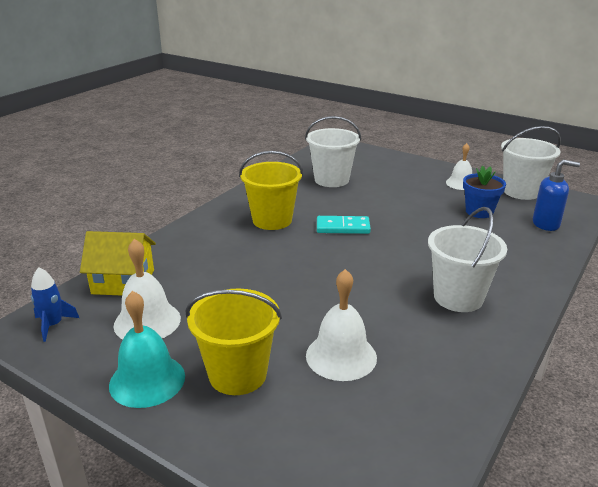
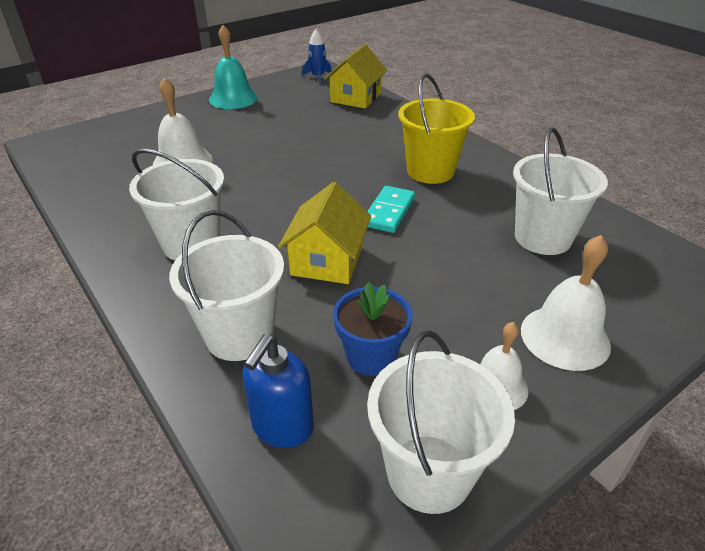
camera: 110 degrees right, 10 degrees up
white bell [113,239,181,339] -> white bell moved to [521,235,611,371]
yellow bucket [186,289,282,395] -> none
none -> white bucket [169,210,284,361]
none -> yellow house [278,182,371,284]

